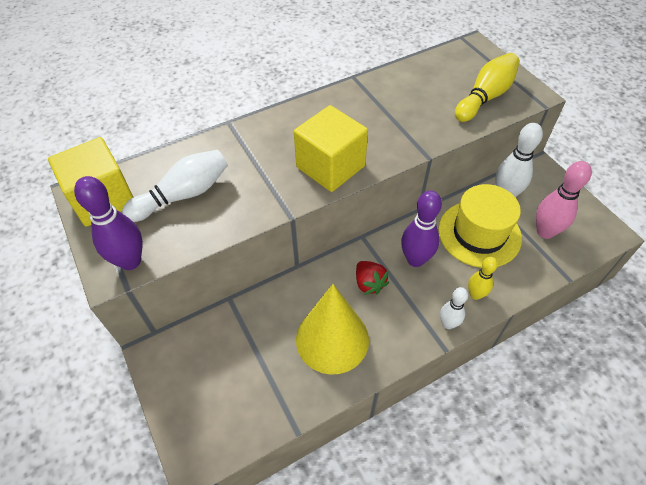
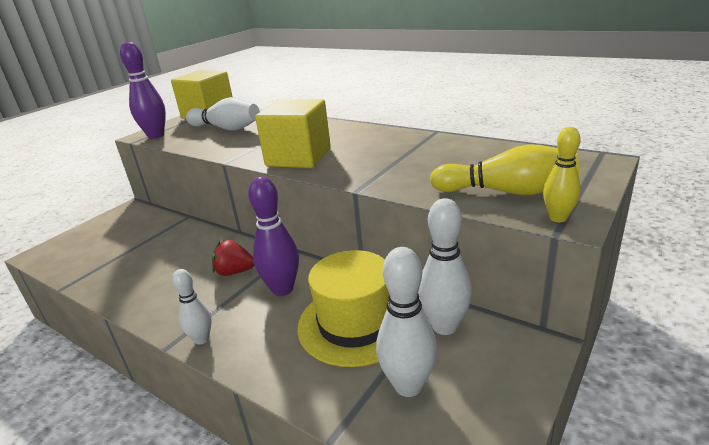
camera: 65 degrees right, 25 degrees down
yellow cone [296,284,369,375] -> none
red strawberry [356,261,389,295] -> red strawberry turned 60 degrees clockwise [212,240,254,276]
yellow bowling pin [468,257,498,300] -> yellow bowling pin moved to [543,127,581,222]
pink bowling pin [536,161,592,239] -> white bowling pin [376,247,437,397]

